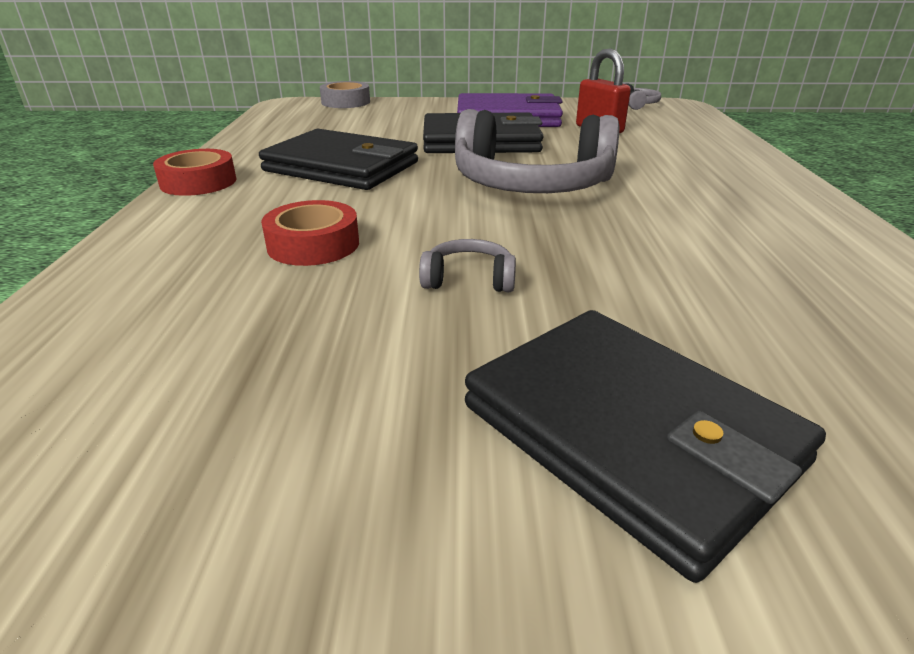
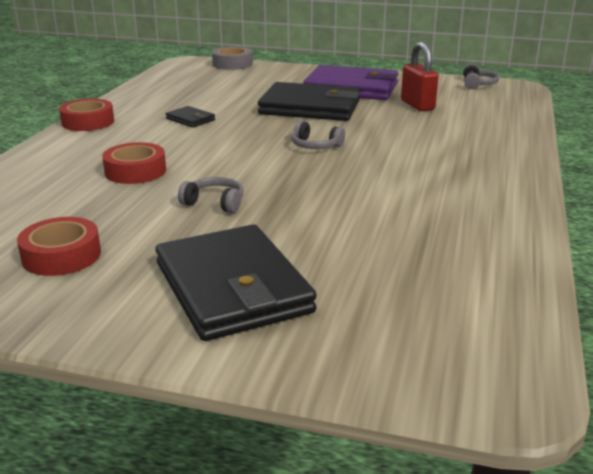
camera: 15 degrees right, 5 degrees down
black wallet [259,129,418,190] -> black wallet [166,106,215,128], size x0.43
grey headphones [455,109,619,193] -> grey headphones [291,121,345,149], size x0.41
none -> red tape [17,217,101,276]

